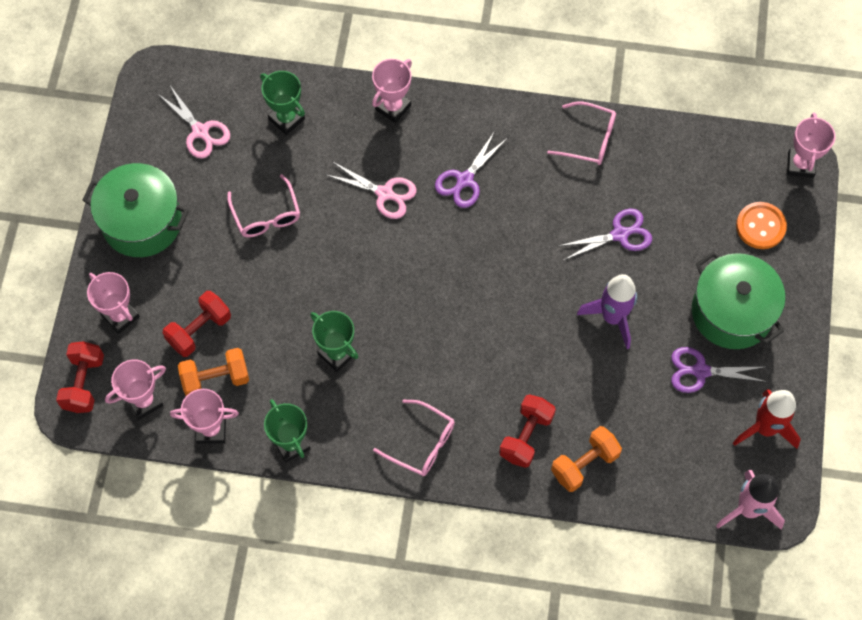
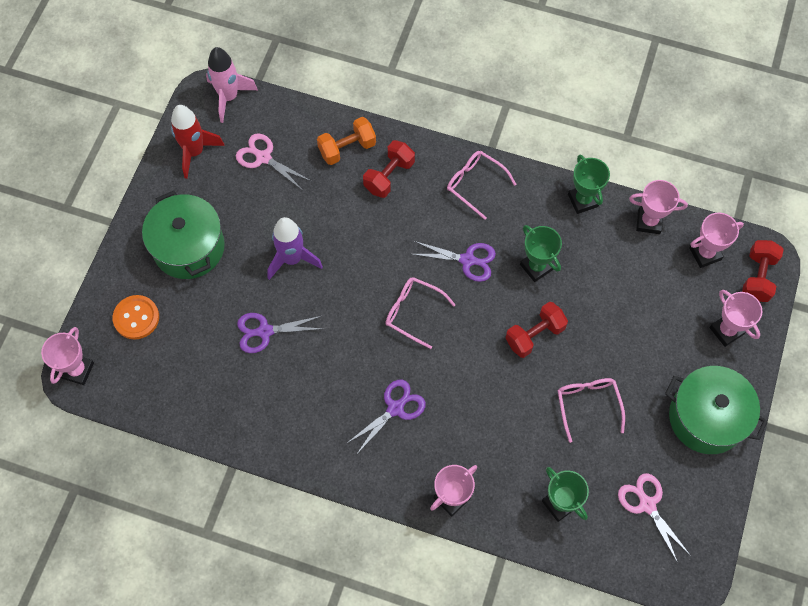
camera: 170 degrees left, 0 degrees up
red dumbbell [163,291,231,357] -> red dumbbell moved to [505,302,568,358]
orange dumbbell [178,348,249,396] -> none
pink scissors [327,162,417,219] -> pink scissors moved to [236,133,311,190]
pink glasses [547,102,616,165] -> pink glasses moved to [385,277,455,349]
purple scissors [671,347,767,393] -> purple scissors moved to [412,241,496,282]

